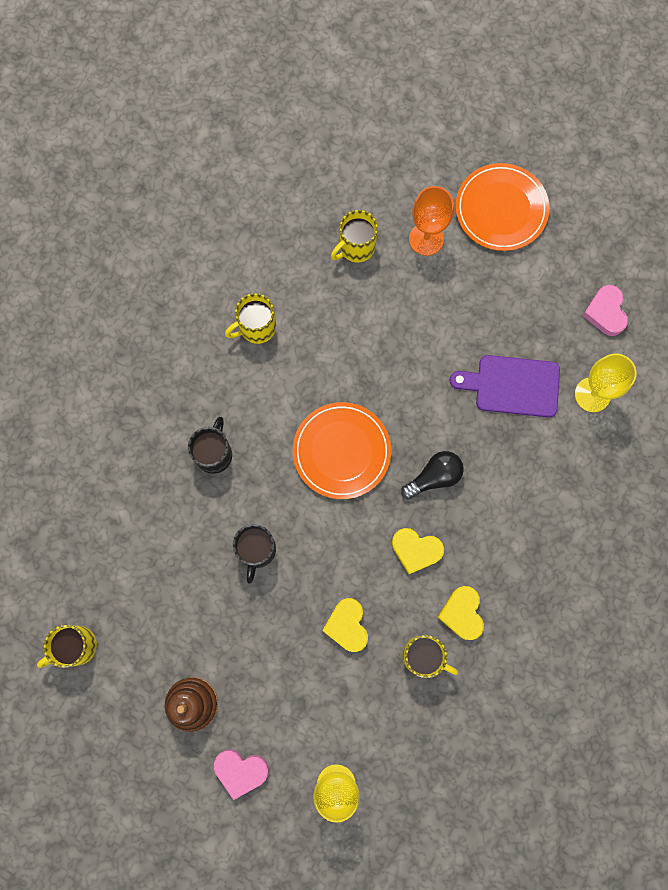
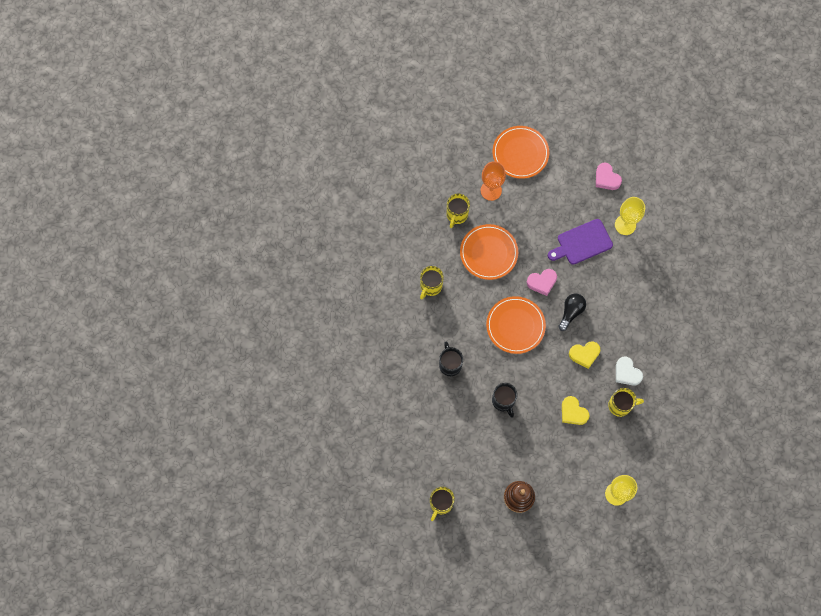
camera: 30 degrees left, 5 degrees down
pink heart [214,749,269,800] -> pink heart moved to [527,269,557,296]
yellow heart [438,586,484,640] -> white heart [616,356,643,386]
none -> orange plate [460,224,518,280]

